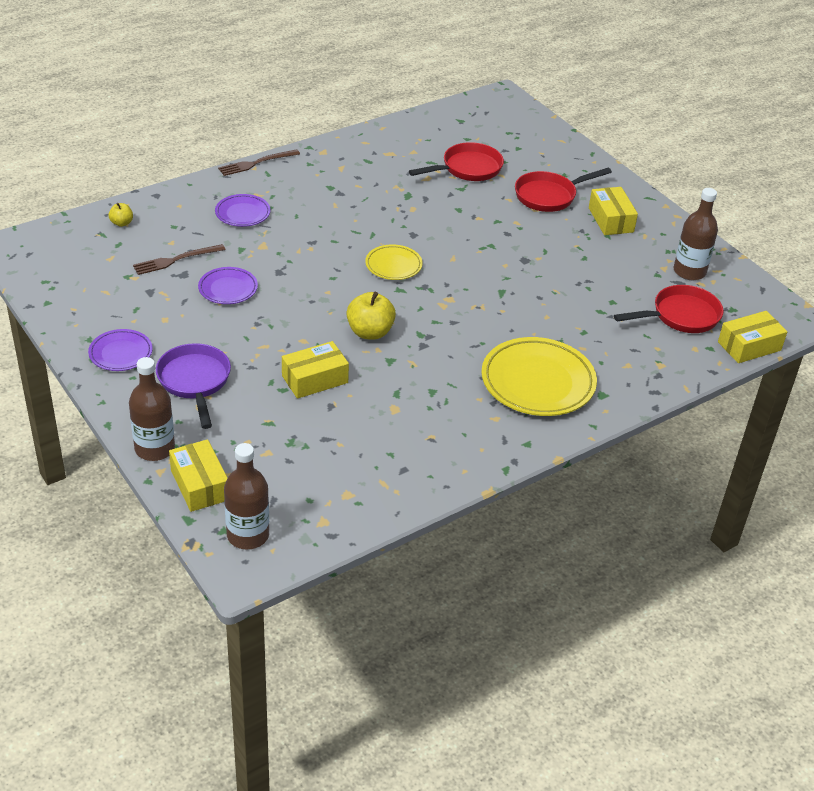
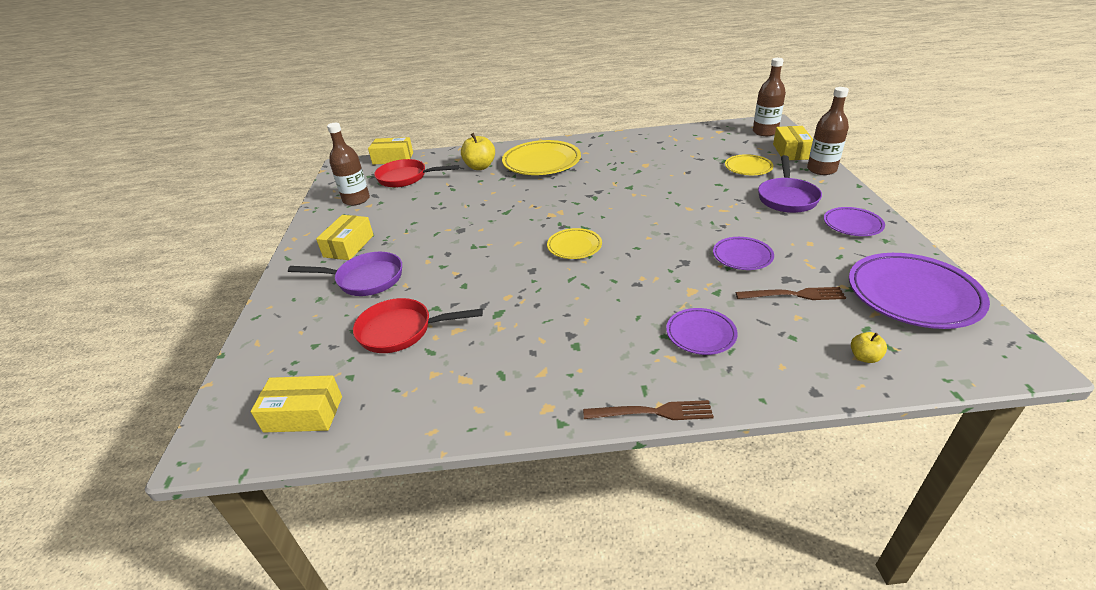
camera: 145 degrees left, 5 degrees down
yellow box [282,341,349,399] -> yellow box moved to [251,375,342,432]
yellow apple [346,292,396,340] -> yellow apple moved to [461,133,495,170]
red pan [515,168,612,212] -> purple pan [288,252,402,296]
none -> yellow plate [725,154,774,175]
none -> purple plate [849,253,990,329]

